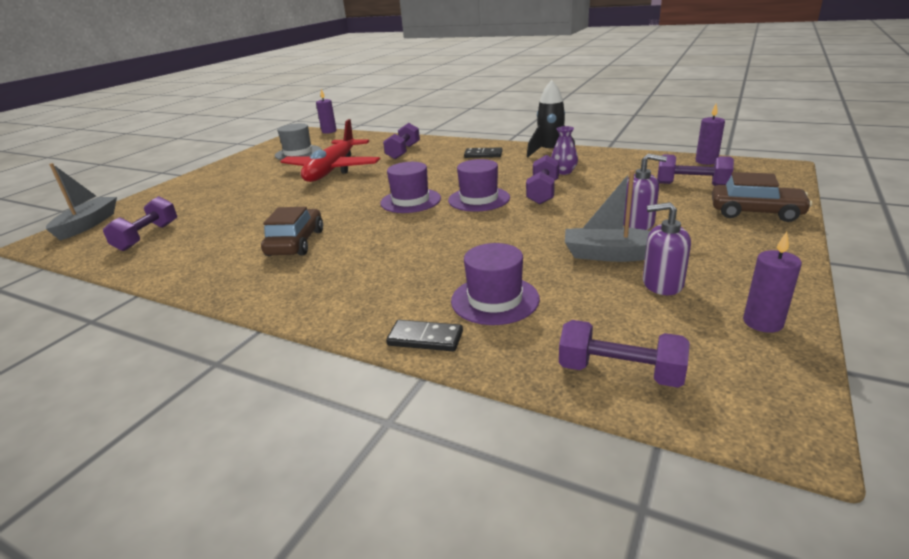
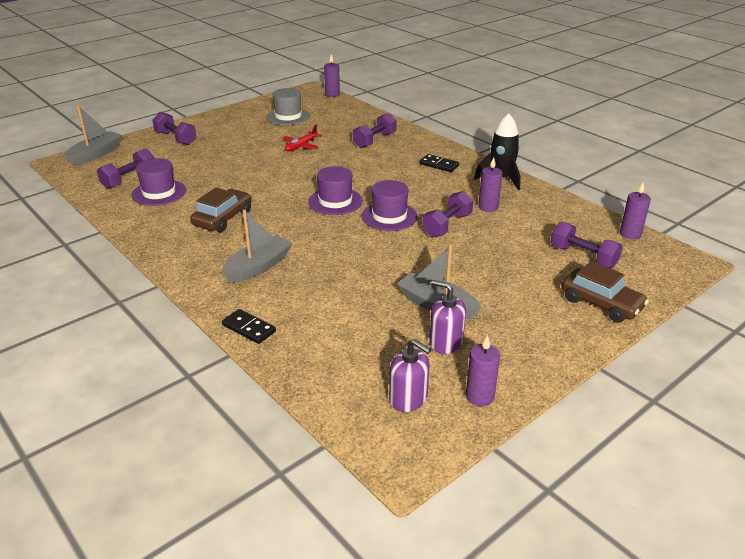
camera: 20 degrees right, 5 degrees up
red plane [280,119,380,182] -> red plane [283,124,322,151], size x0.46
purple hat [451,243,540,325] -> purple hat moved to [132,158,186,206]
purple vase [551,126,578,175] -> purple candle [478,157,503,212]
purple dumbbell [559,320,690,388] -> purple dumbbell moved to [152,112,196,145]
purple soap dispenser [623,154,667,230] -> purple soap dispenser moved to [389,339,431,412]
none -> grey boat [221,209,292,283]

